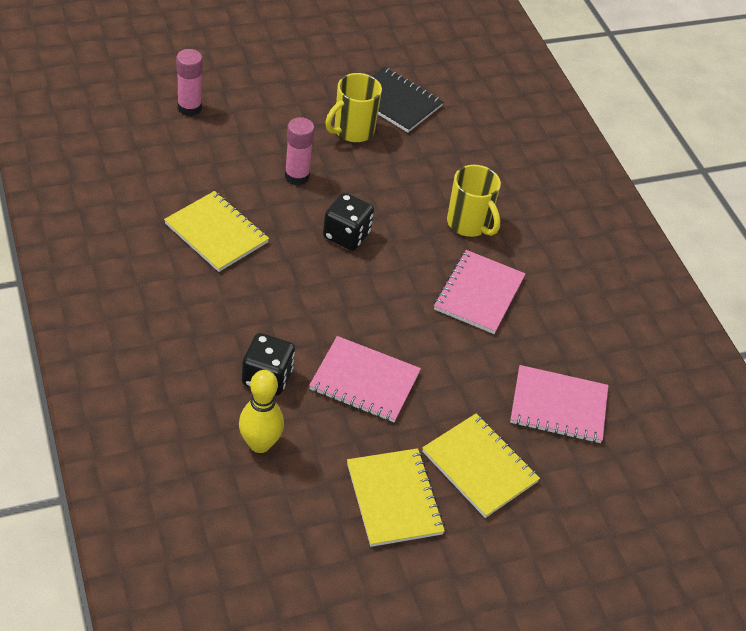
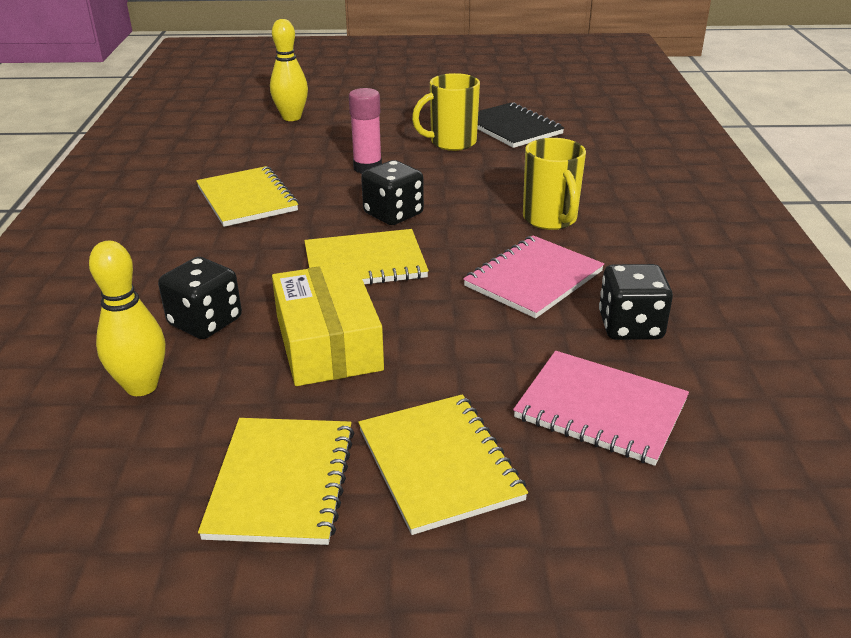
camera: 25 degrees right, 15 degrees down
pink glue stick [176,49,203,116] -> yellow bowling pin [270,19,308,121]
pink notebook [309,336,421,422] -> yellow box [272,262,384,386]
none -> yellow notebook [304,229,429,285]
none -> black dice [599,264,673,340]

